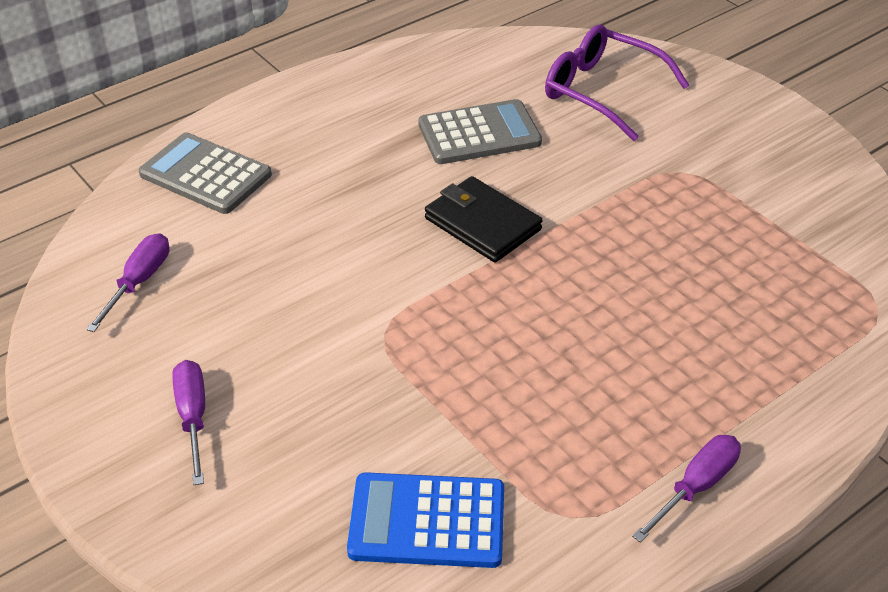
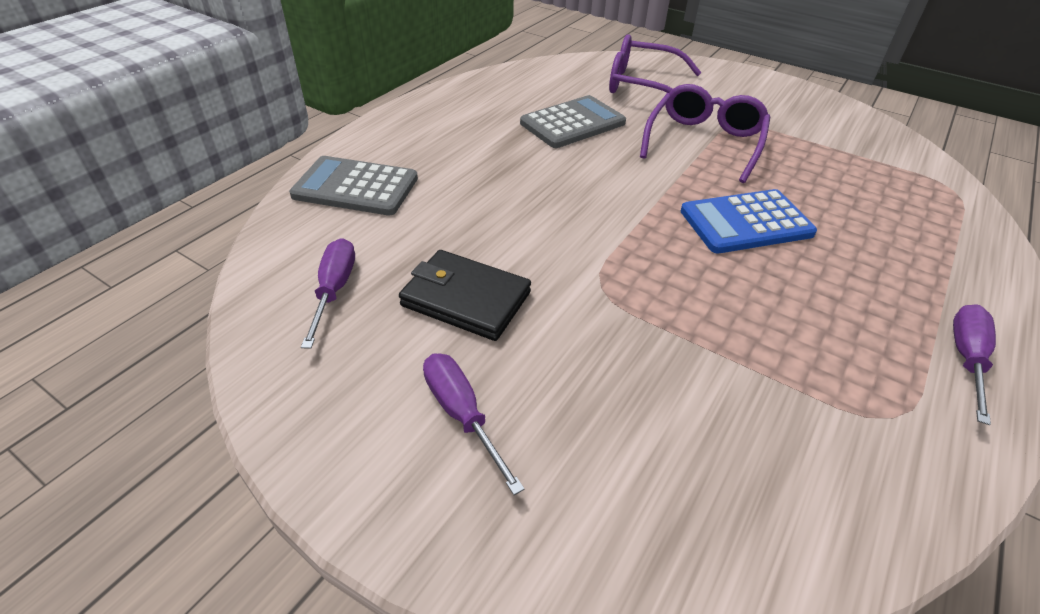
camera: 20 degrees left, 0 degrees up
blue calculator [347,472,504,568] -> blue calculator moved to [680,189,817,253]
black wallet [425,176,542,263] -> black wallet moved to [399,250,531,341]
none -> purple glasses [640,84,770,183]

